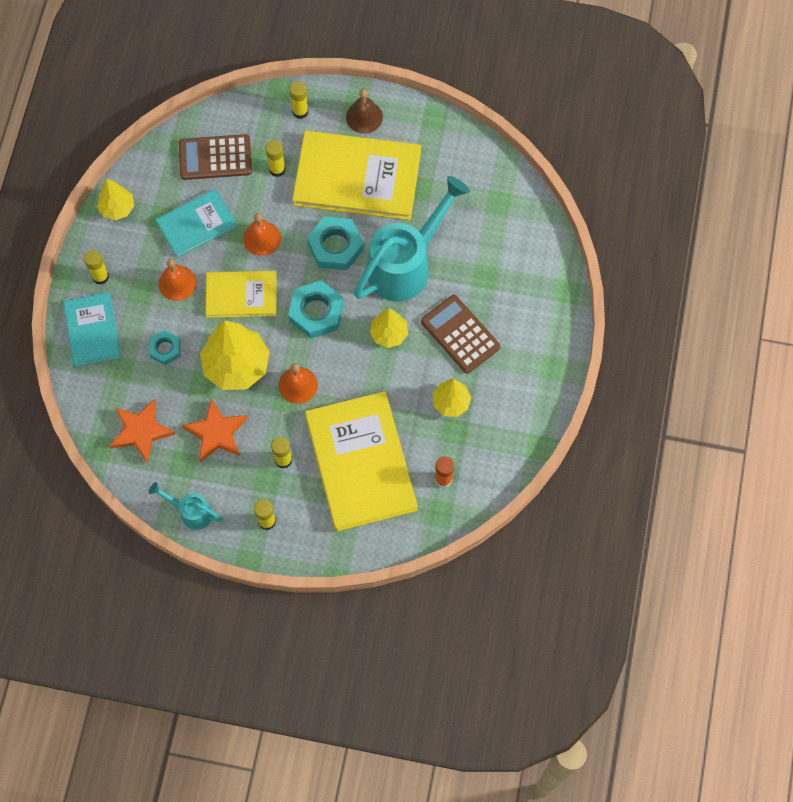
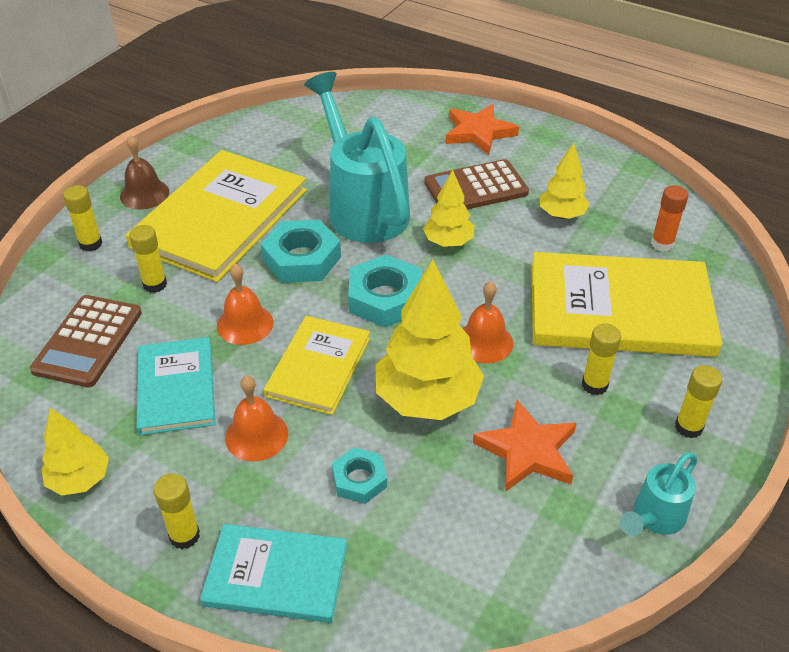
camera: 70 degrees left, 25 degrees down
orange star [110,399,175,463] -> orange star moved to [445,104,519,155]

